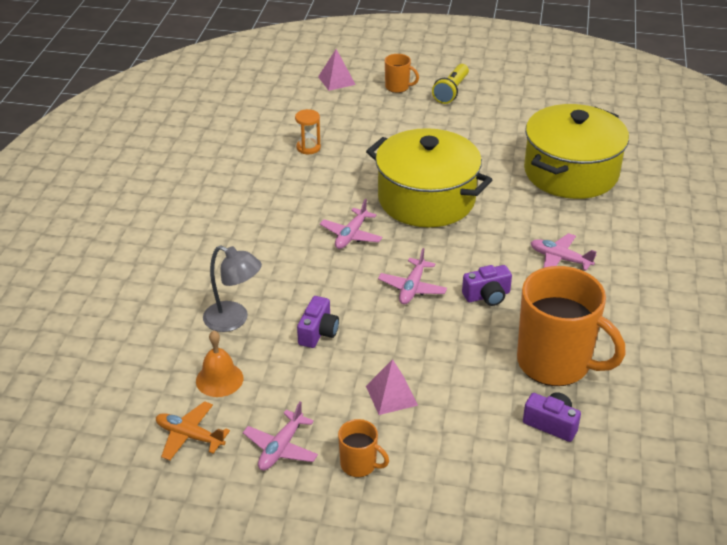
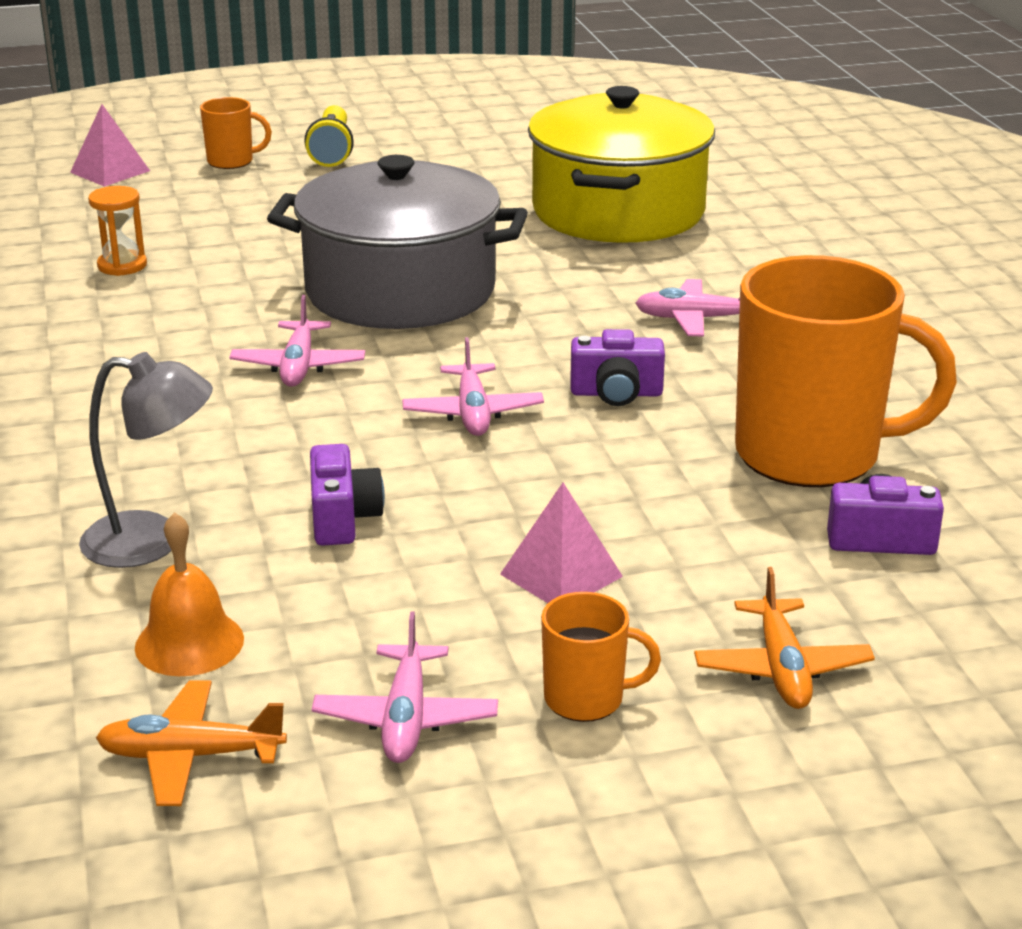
camera: 25 degrees left, 10 degrees down
yellow pot [366,128,492,228] -> grey pot [267,155,528,329]
purple camera [462,265,512,306] -> purple camera turned 45 degrees clockwise [570,329,665,406]
none -> orange plane [694,567,875,709]

